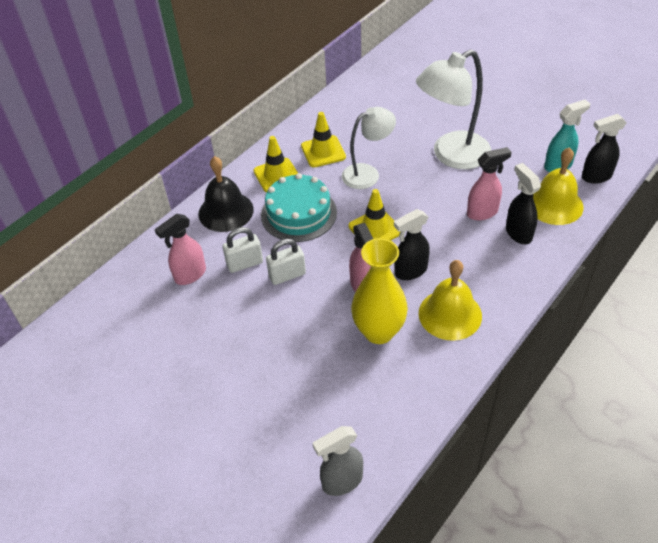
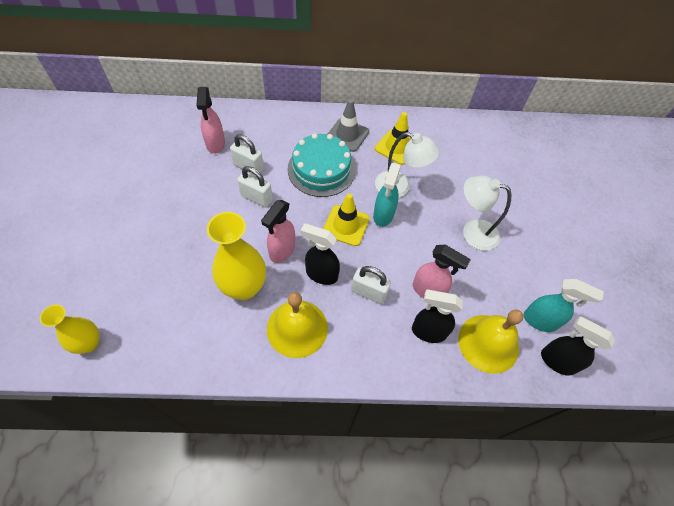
camera: 45 degrees right, 10 degrees up
pink spray bottle [155,214,206,285] -> pink spray bottle turned 105 degrees counterclockwise [196,87,225,154]
black bell [198,156,254,232] -> none
yellow traffic cone [253,136,298,193] -> grey traffic cone [328,99,369,152]
grey spray bottle [313,426,363,496] -> yellow vase [40,304,99,354]
white lamp [416,49,491,169] -> white lamp [463,176,511,251], size x0.64
black spray bottle [506,163,541,244] -> black spray bottle turned 105 degrees counterclockwise [412,289,463,343]
none -> white padlock [351,266,391,304]
none -> turquoise spray bottle [373,163,401,227]

